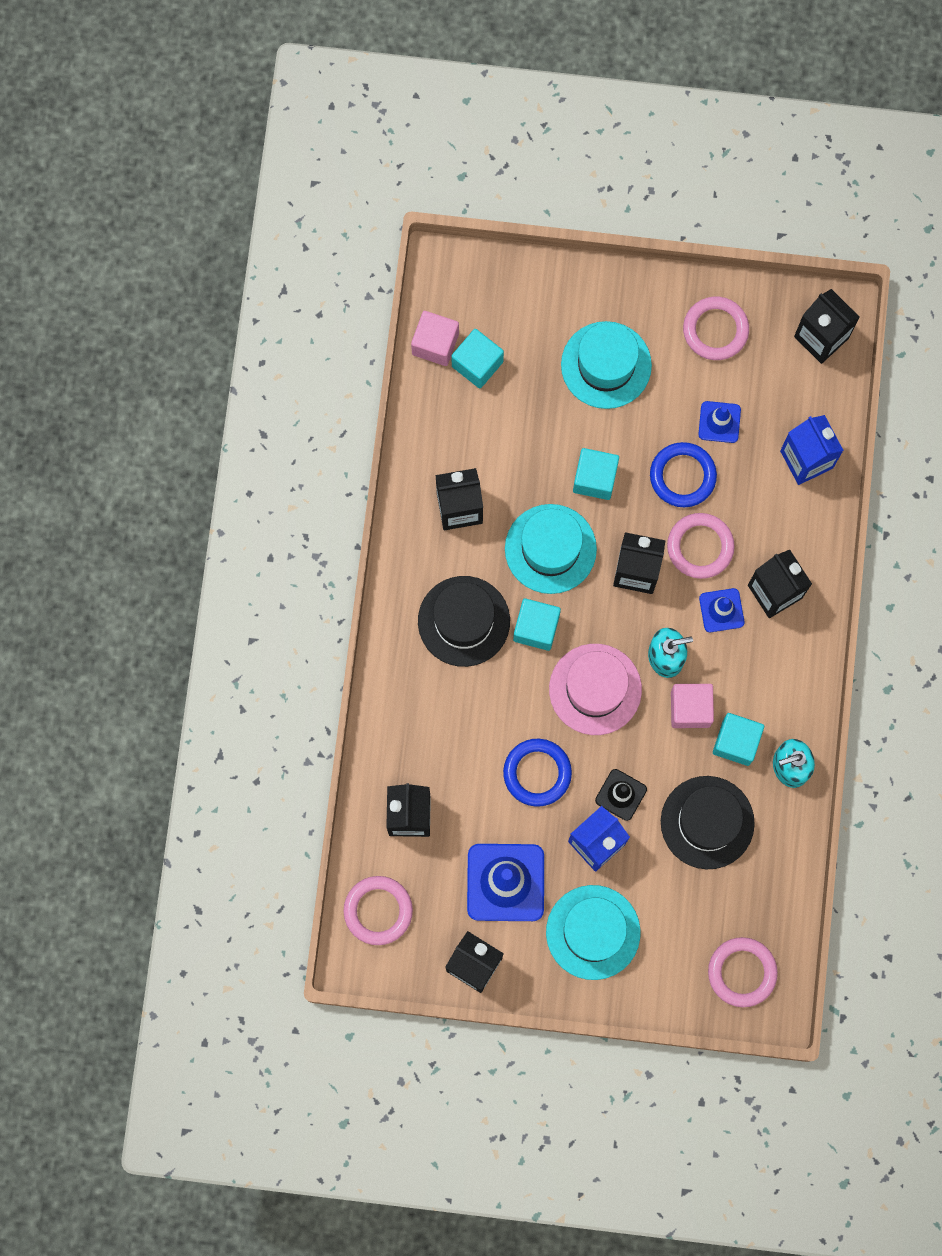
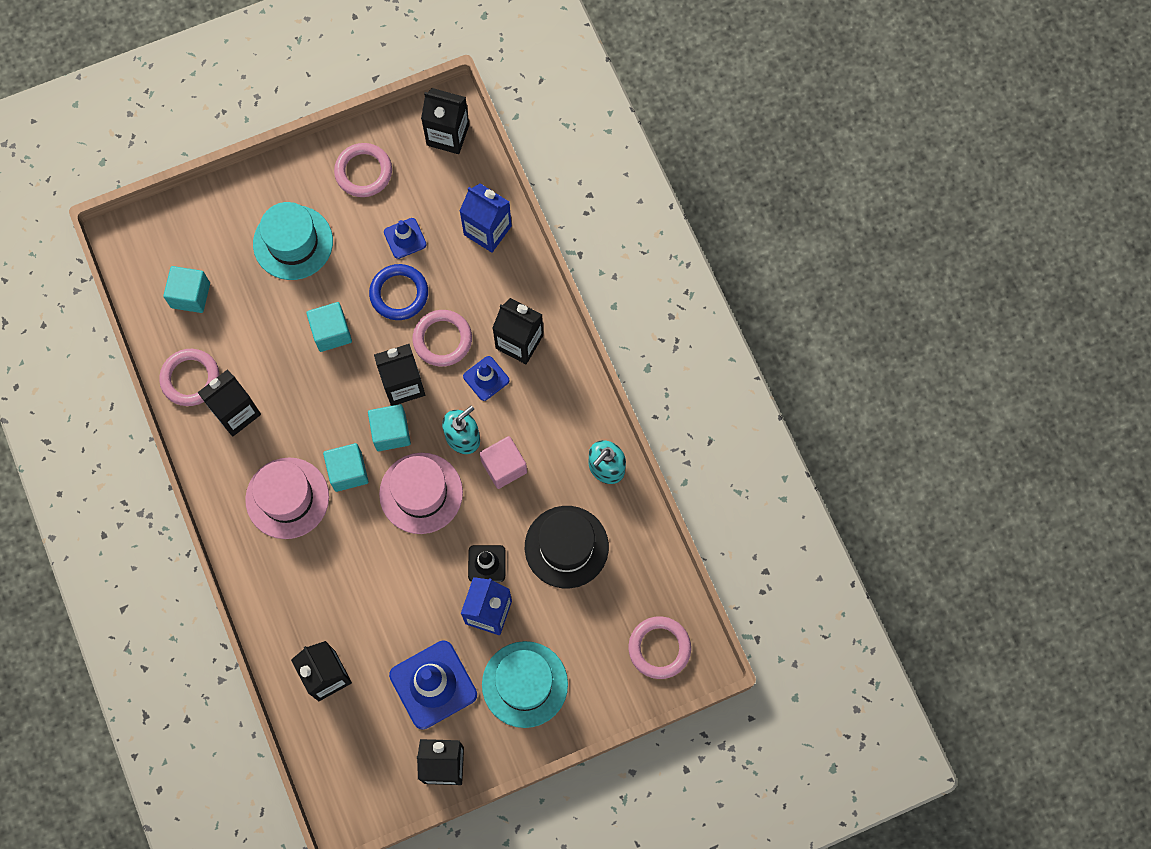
camera: 30 degrees left, 5 degrees down
pink ring [344,876,413,945] -> pink ring moved to [159,349,219,406]
pink cube [411,311,459,366] -> none
black hat [418,576,510,667] -> pink hat [245,457,329,539]
blue ring [503,739,572,807] -> none
turquoise hat [505,504,597,594] -> none
turquoise cube [713,713,764,766] -> turquoise cube moved to [368,404,411,451]

